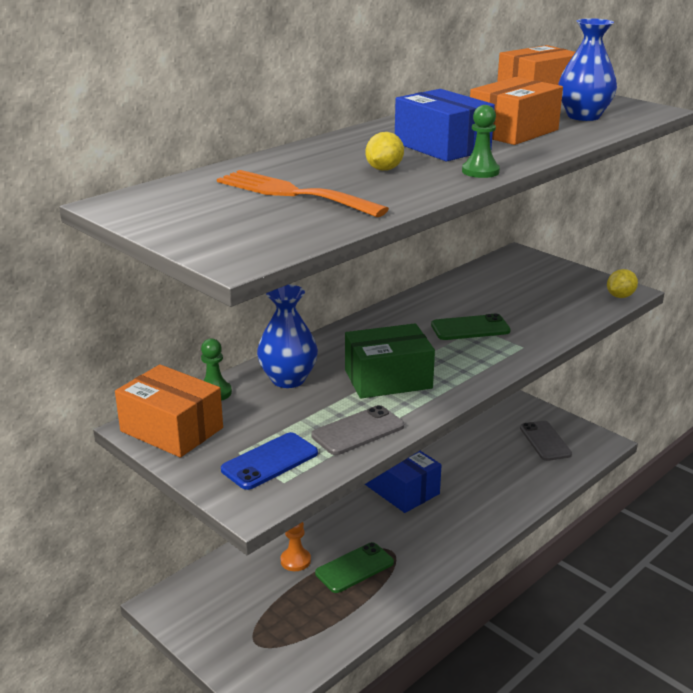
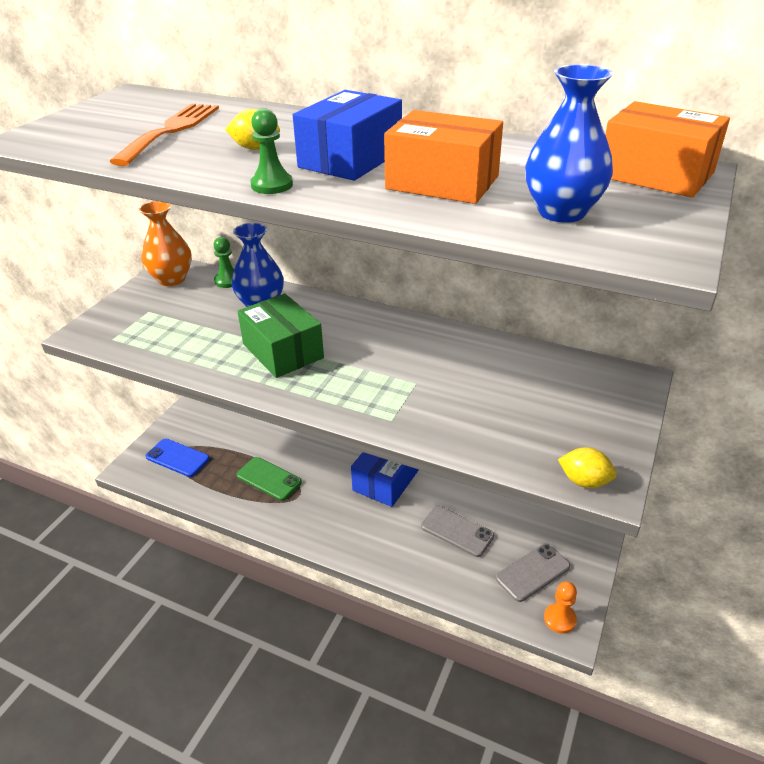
camera: 70 degrees right, 10 degrees up
orange box [115,364,223,458] -> orange vase [139,201,192,286]
blue phone [221,432,318,490] -> blue phone moved to [146,439,210,477]
orange pawn [280,522,311,571] -> orange pawn moved to [544,582,577,634]
grey phone [311,405,404,455] -> grey phone moved to [421,506,494,557]
green phone [431,314,511,340] -> none

